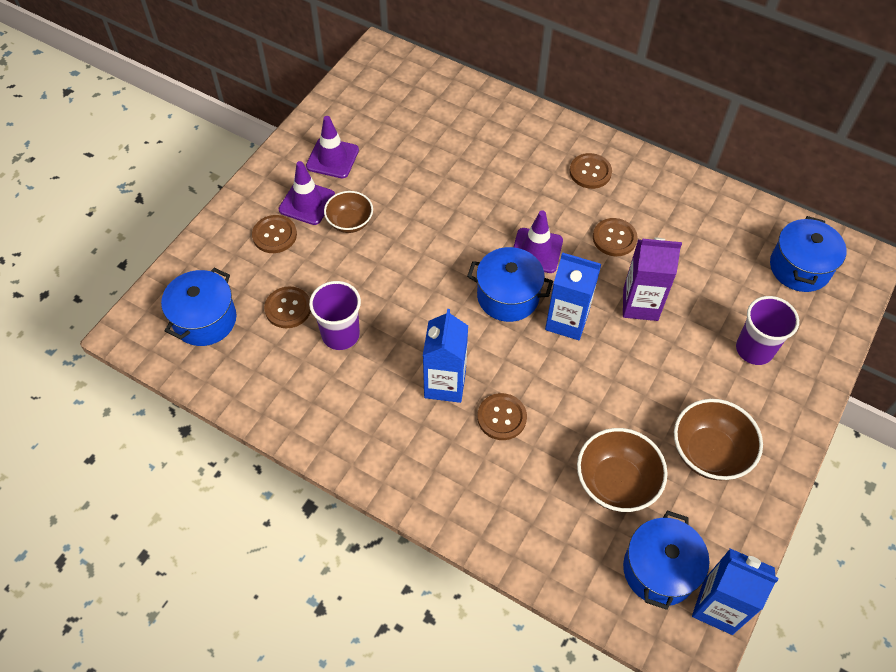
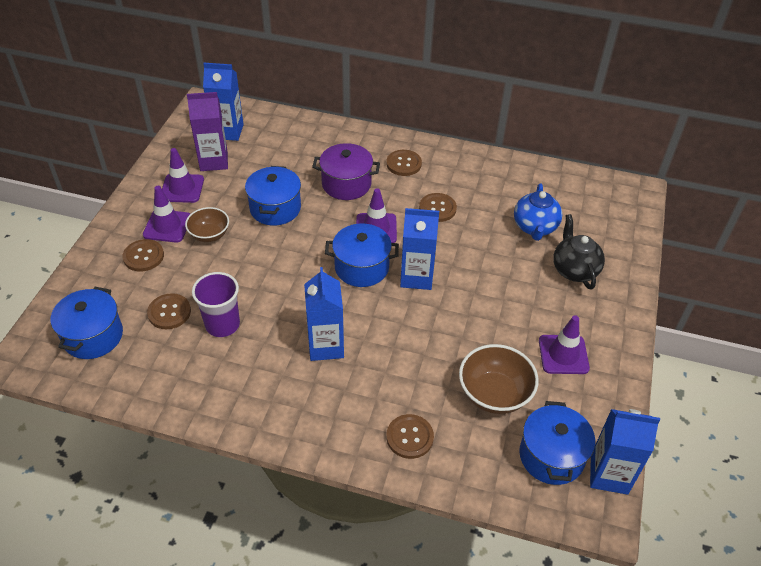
camera: 15 degrees left, 10 degrees down
brown button [477,393,527,440] -> brown button moved to [386,414,434,459]
purple carton [623,238,682,321] -> purple carton moved to [187,92,228,171]
brown bowl [674,399,763,480] -> purple traffic cone [539,316,590,374]
purple cup [736,296,799,365] -> black teapot [553,214,605,290]
blue pot [770,216,847,292] -> blue pot moved to [245,166,301,226]
none -> blue carton [203,63,244,141]
none -> purple pot [312,143,380,200]
none -> blue teapot [514,183,562,241]

